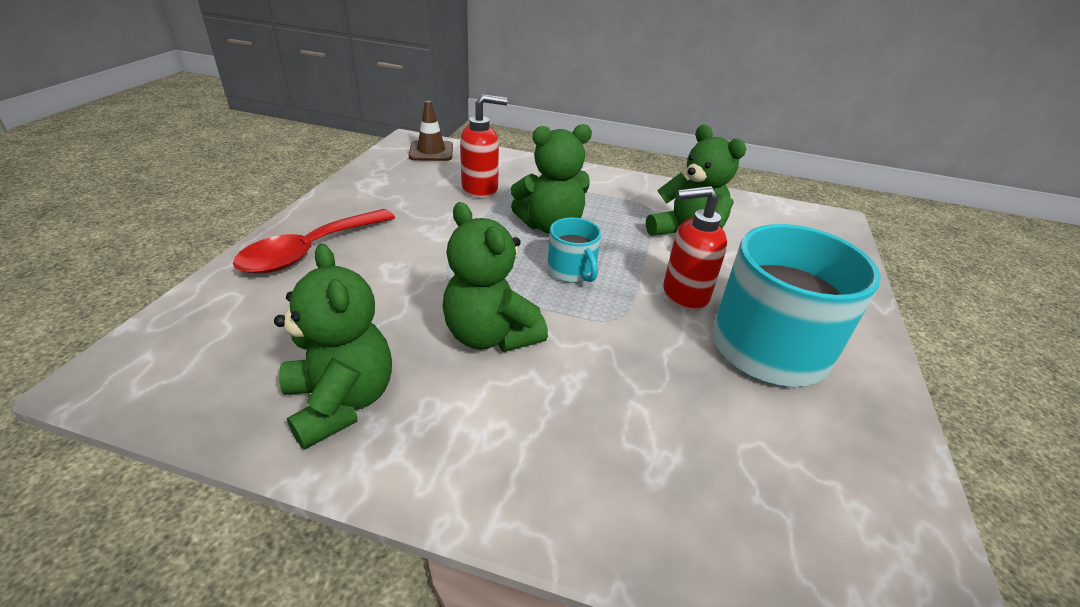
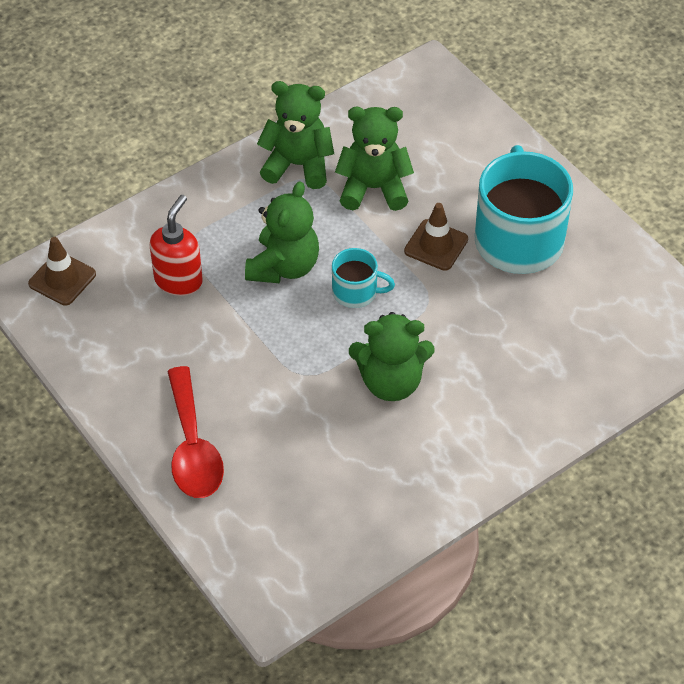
camera: 50 degrees left, 15 degrees up
green teddy bear [274,244,392,450] -> green teddy bear moved to [257,81,334,189]
red soap dispenser [663,186,727,311] -> brown traffic cone [404,203,468,271]

